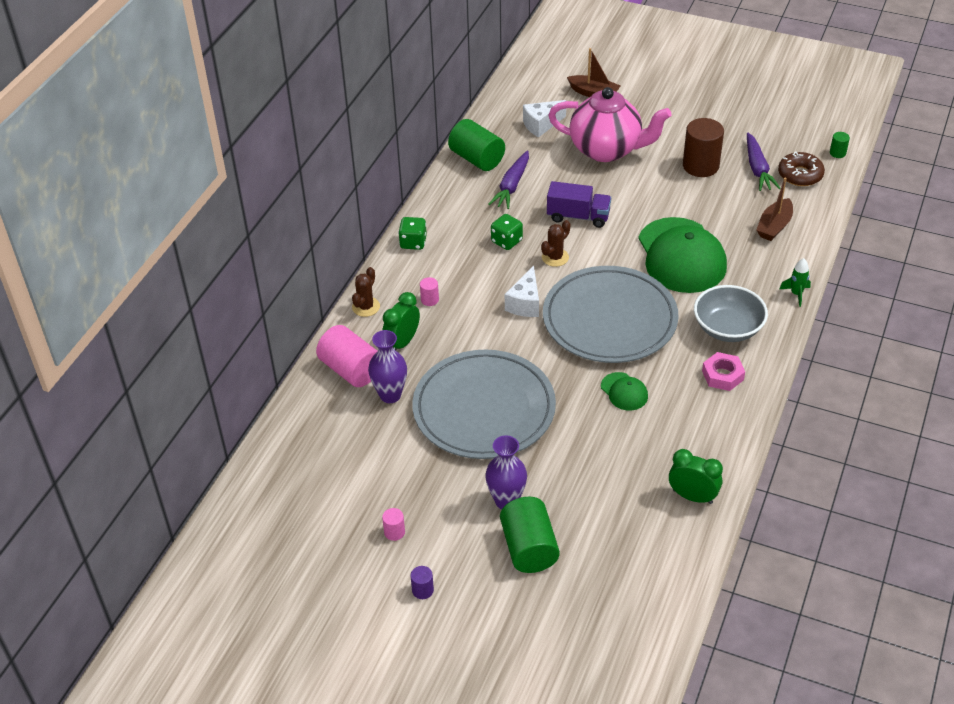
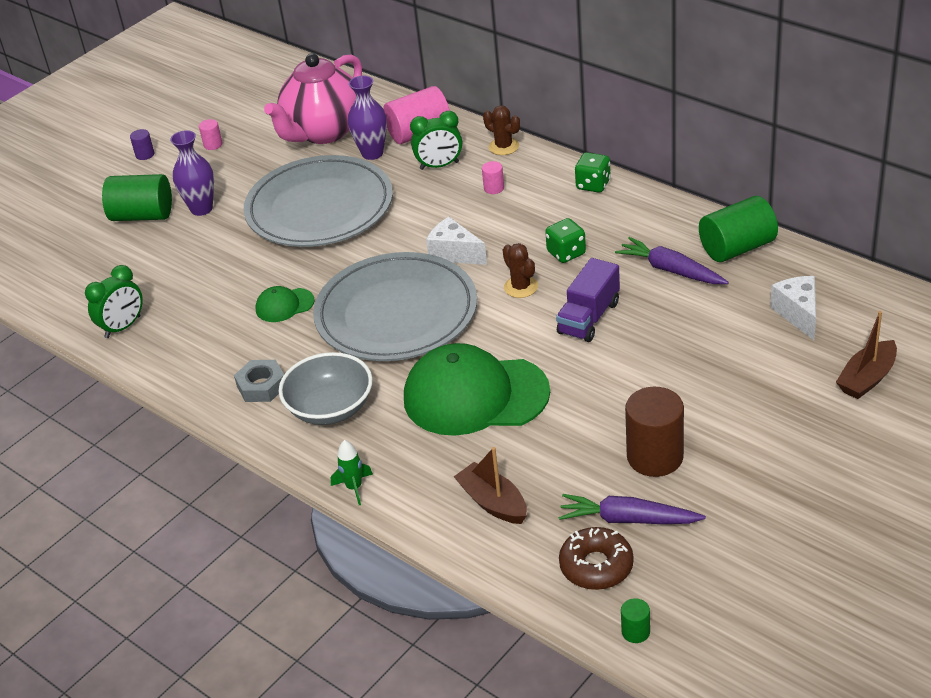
camera: 110 degrees right, 5 degrees down
green clock [382,292,420,351] -> green clock turned 120 degrees clockwise [410,111,462,170]
pink teapot [548,87,672,162] -> pink teapot moved to [264,53,362,144]
pink nut [702,352,745,391] -> grey nut [234,360,284,402]

